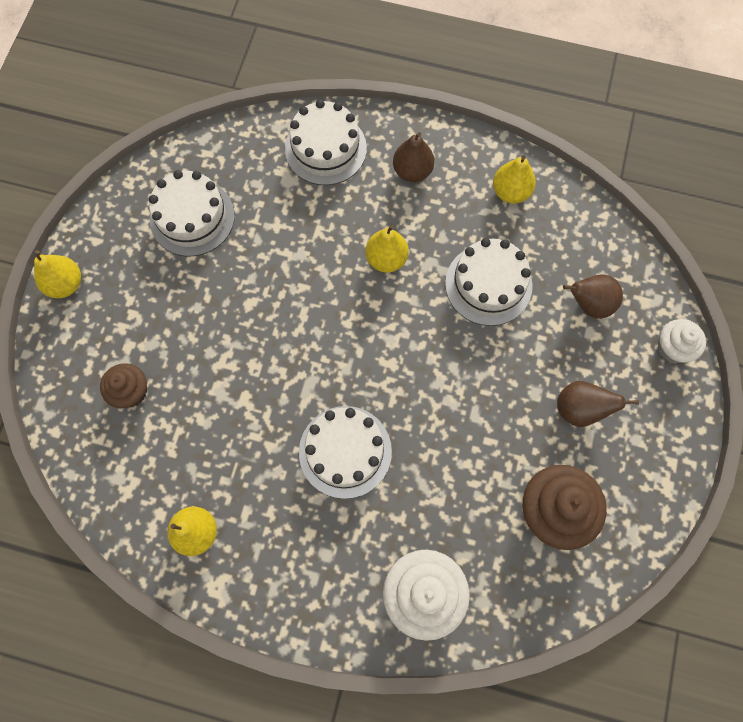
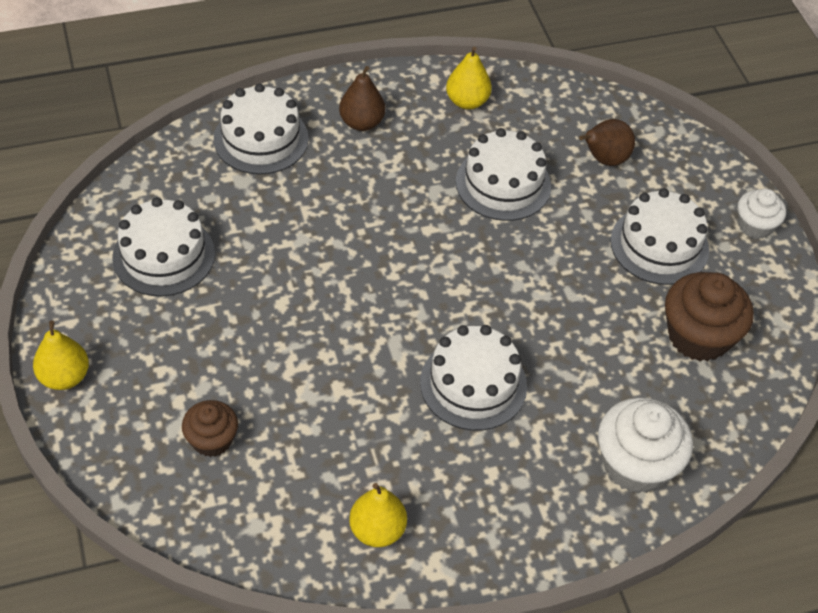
camera: 35 degrees left, 20 degrees down
yellow pear [365,225,409,273] -> none
brown pear [557,381,639,427] -> white cake [610,188,709,285]
white cupcake [658,319,706,363] -> white cupcake moved to [738,189,786,239]

